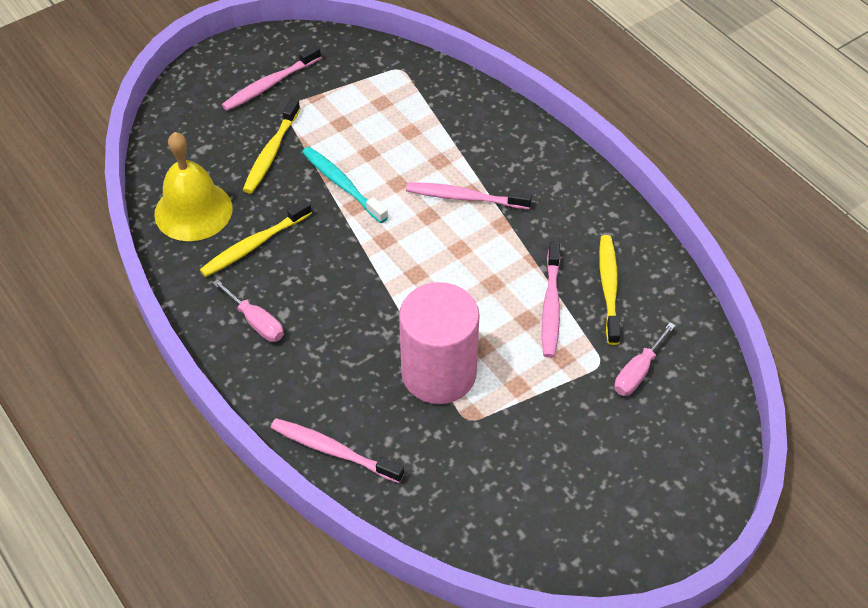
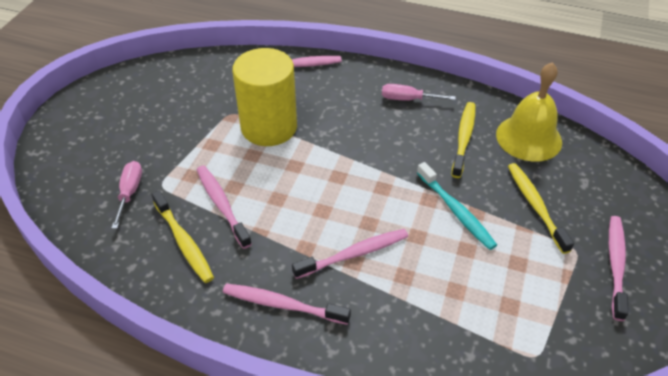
camera: 145 degrees right, 5 degrees down
turquoise toothbrush [302,147,388,223] -> turquoise toothbrush turned 45 degrees clockwise [417,162,497,250]
pink cylinder [399,282,480,404] -> yellow cylinder [232,48,297,146]
none -> pink toothbrush [223,284,351,325]

